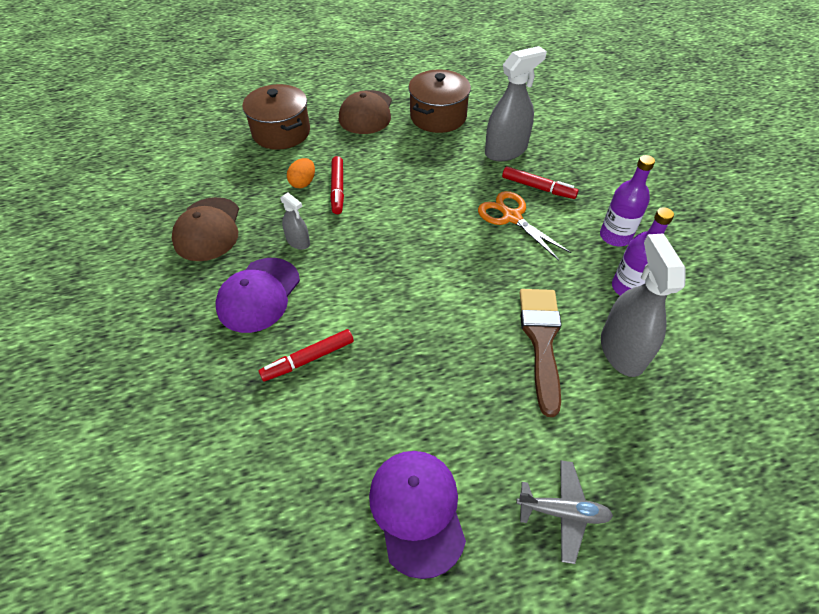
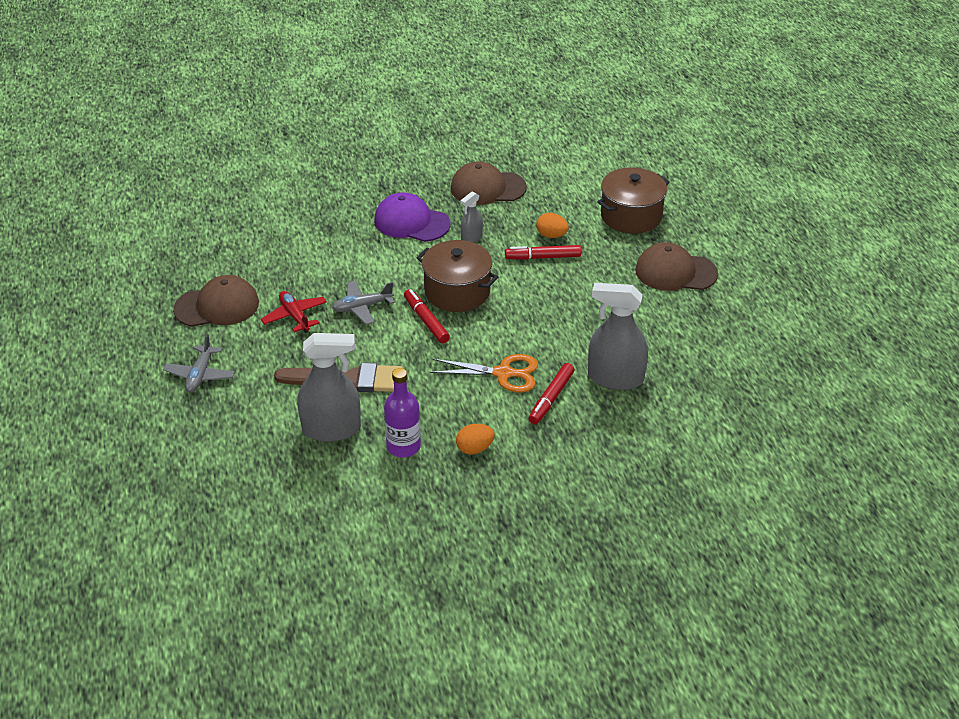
camera: 90 degrees right, 10 degrees down
red marker [259,329,354,381] -> red marker moved to [404,289,450,343]
purple cap [369,451,466,579] -> brown cap [173,275,259,327]
brown pot [408,69,471,133] -> brown pot moved to [417,240,498,312]
orange scissors [478,191,571,260] -> orange scissors turned 45 degrees clockwise [430,354,538,393]
grey spray bottle [485,46,547,161] -> grey spray bottle turned 135 degrees clockwise [588,283,648,390]
purple bottle [600,155,655,246] -> orange egg [456,424,495,455]
none -> red plane [261,291,327,333]
none -> grey plane [332,281,395,325]

